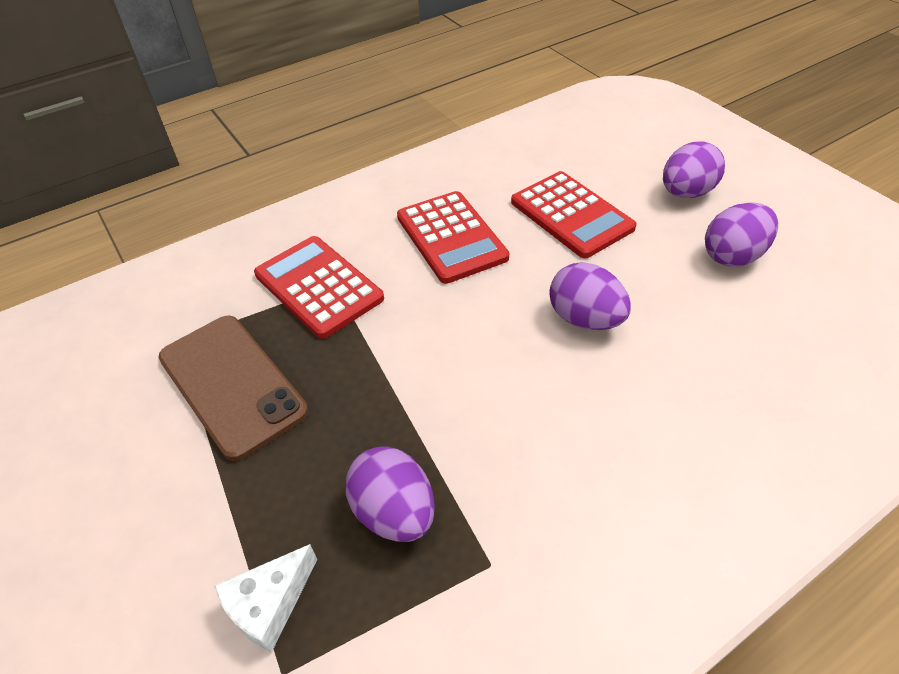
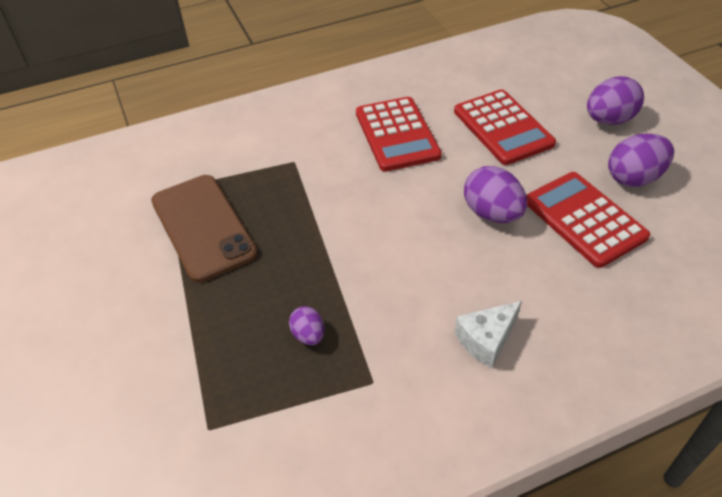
camera: 10 degrees right, 0 degrees up
white cheese [214,544,317,653] -> white cheese moved to [455,301,522,368]
red calculator [254,236,384,339] -> red calculator moved to [526,172,650,268]
purple egg [345,446,435,542] -> purple egg [289,306,324,345], size x0.56

